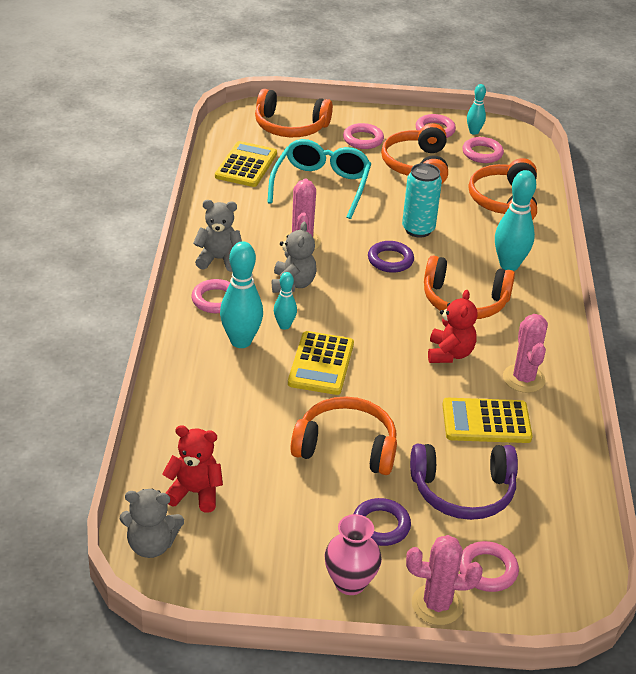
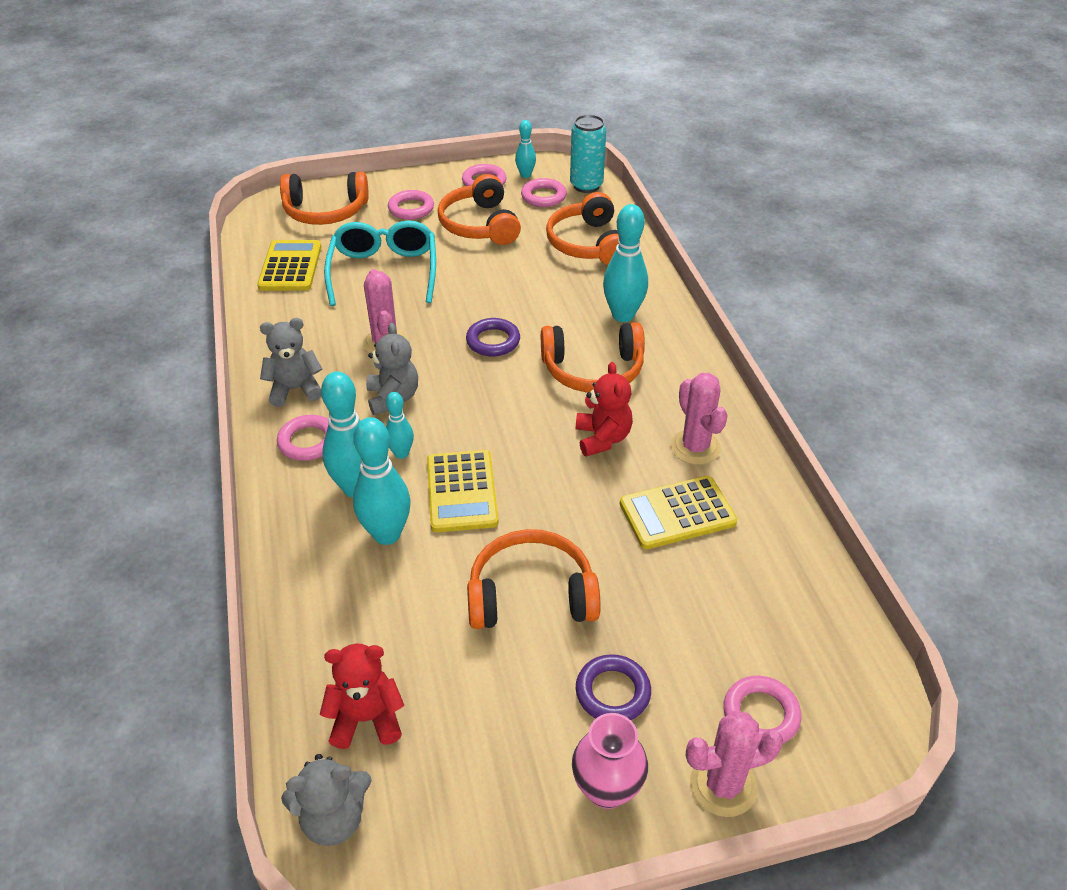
camera: 15 degrees left, 5 degrees up
turquoise can [402,163,442,238] -> turquoise can moved to [570,115,606,193]
purple headphones [410,444,518,520] -> none
none -> turquoise bowling pin [353,417,411,545]

